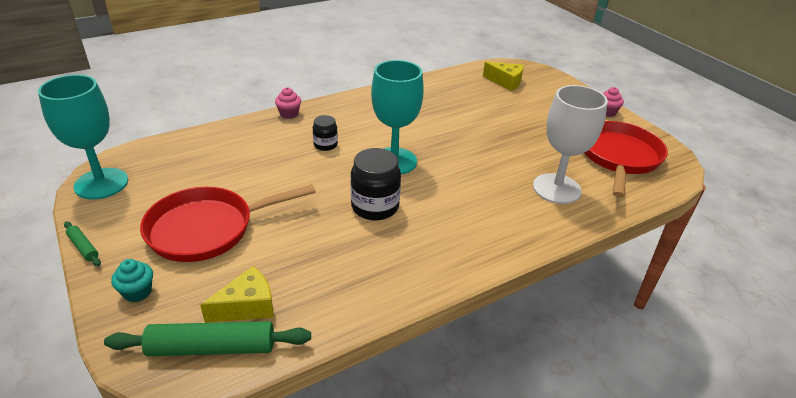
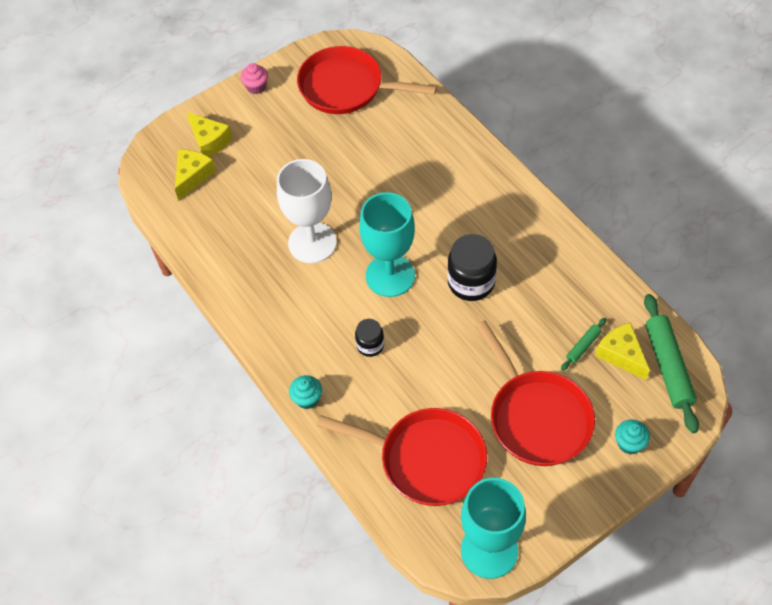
camera: 90 degrees left, 20 degrees up
green rolling pin [64,222,101,266] -> green rolling pin moved to [561,318,607,371]
pink cupcake [275,87,301,119] -> turquoise cupcake [289,375,322,409]
white goblet [533,85,608,204] -> white goblet moved to [277,159,337,263]
none -> yellow cheese [187,112,232,157]
none -> red pan [317,408,487,506]

